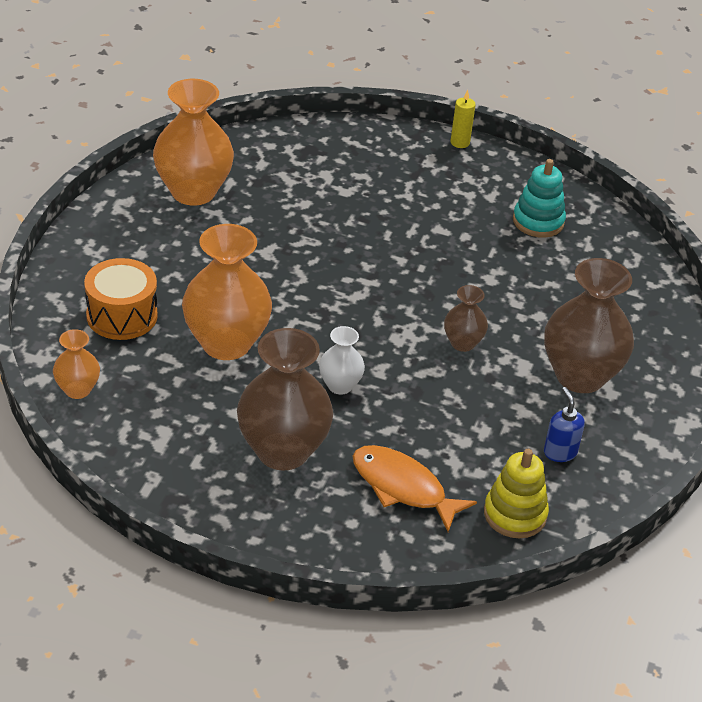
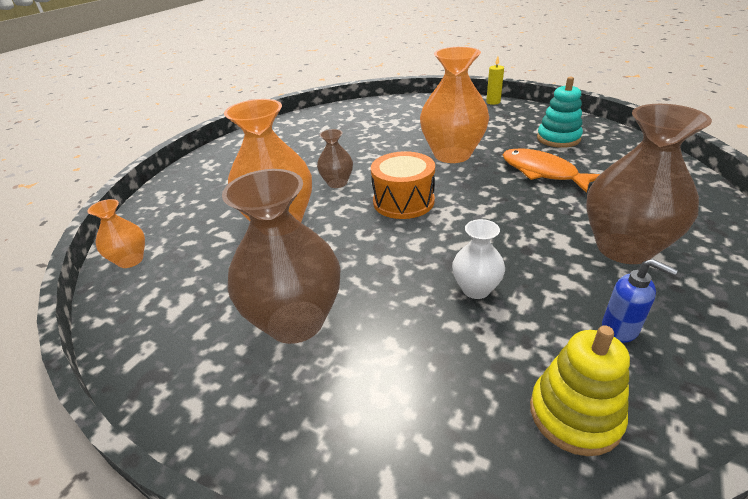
camera: 15 degrees right, 5 degrees down
orange drum [84,258,158,340] -> orange drum moved to [371,151,435,219]
orange vase [153,79,234,206] -> orange vase moved to [420,47,489,163]
white vase [319,326,365,395] -> white vase moved to [452,219,505,299]
orange fish [353,445,477,532] -> orange fish moved to [503,148,600,193]
brown vase [444,285,488,352] -> brown vase moved to [317,129,353,188]
blue soap dispenser [544,387,585,462] -> blue soap dispenser turned 135 degrees clockwise [602,259,678,343]

